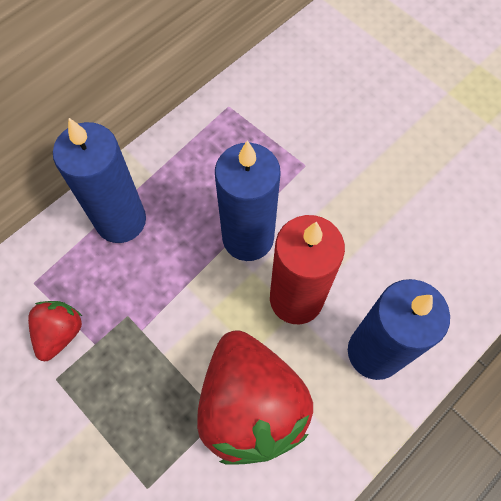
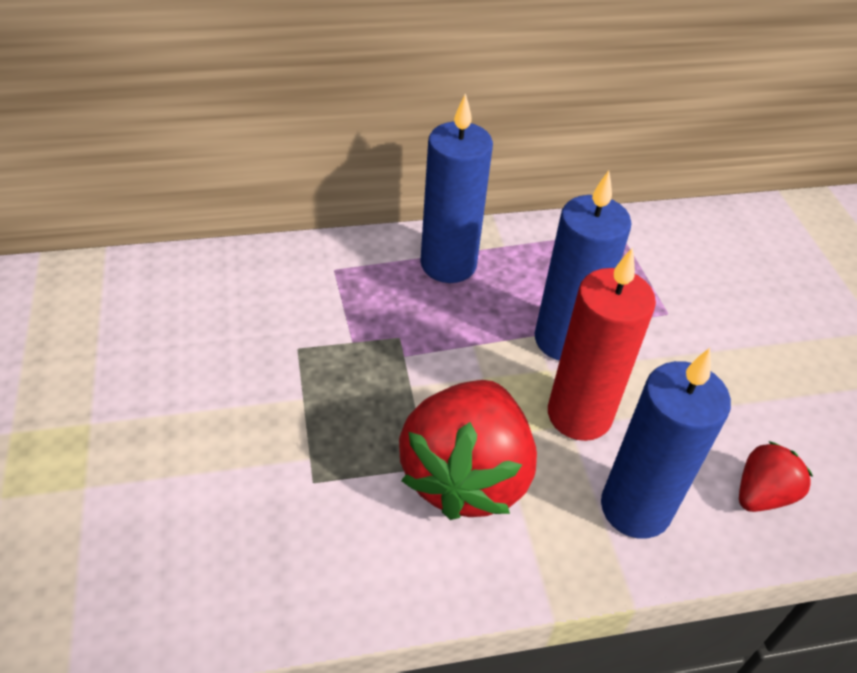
camera: 30 degrees right, 20 degrees down
red strawberry [28,301,82,361] -> red strawberry moved to [739,441,813,512]

